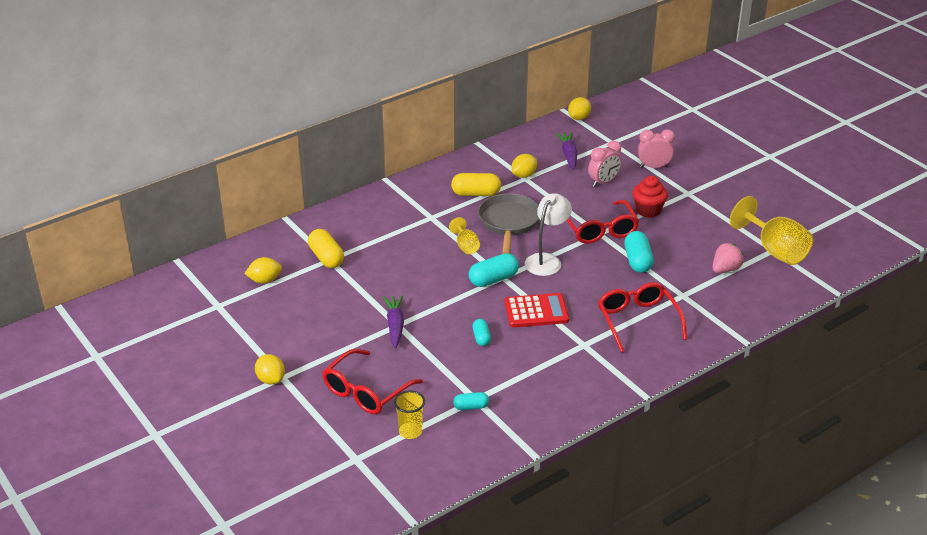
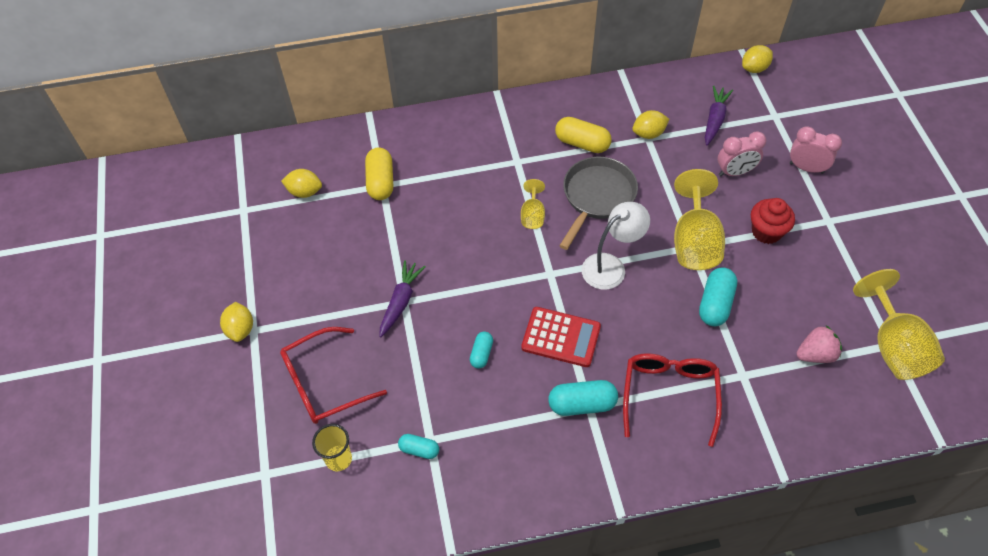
camera: 25 degrees right, 20 degrees up
turquoise capsule [469,253,519,287] -> turquoise capsule moved to [548,380,618,416]
red glasses [567,200,639,244] -> yellow goblet [674,169,725,270]

